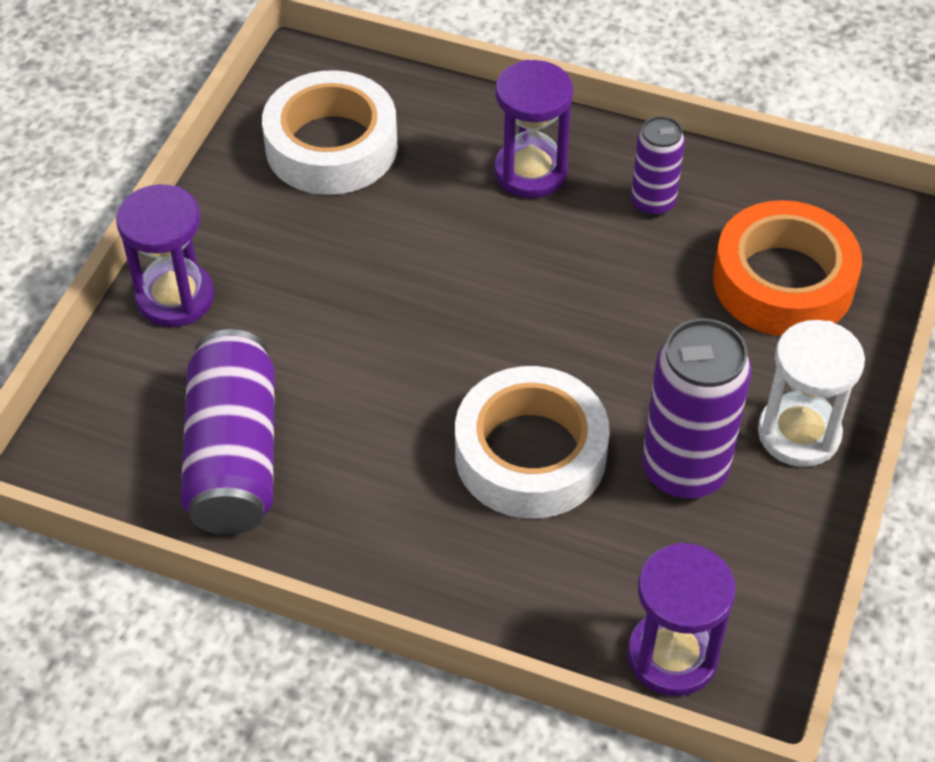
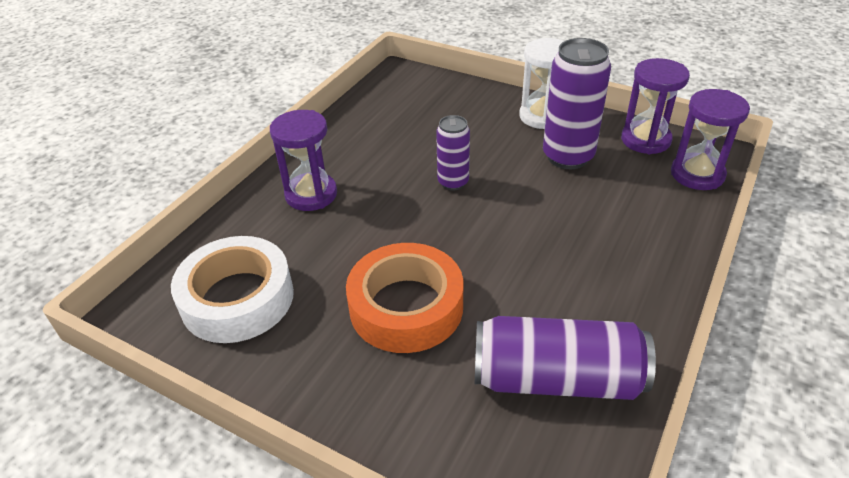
camera: 80 degrees left, 10 degrees down
purple hourglass [116,184,214,327] -> purple hourglass moved to [621,58,690,154]
white tape [455,366,610,519] -> none
purple can [631,116,685,216] -> purple can moved to [436,115,470,191]
orange tape [713,200,862,336] -> orange tape moved to [346,243,464,353]

